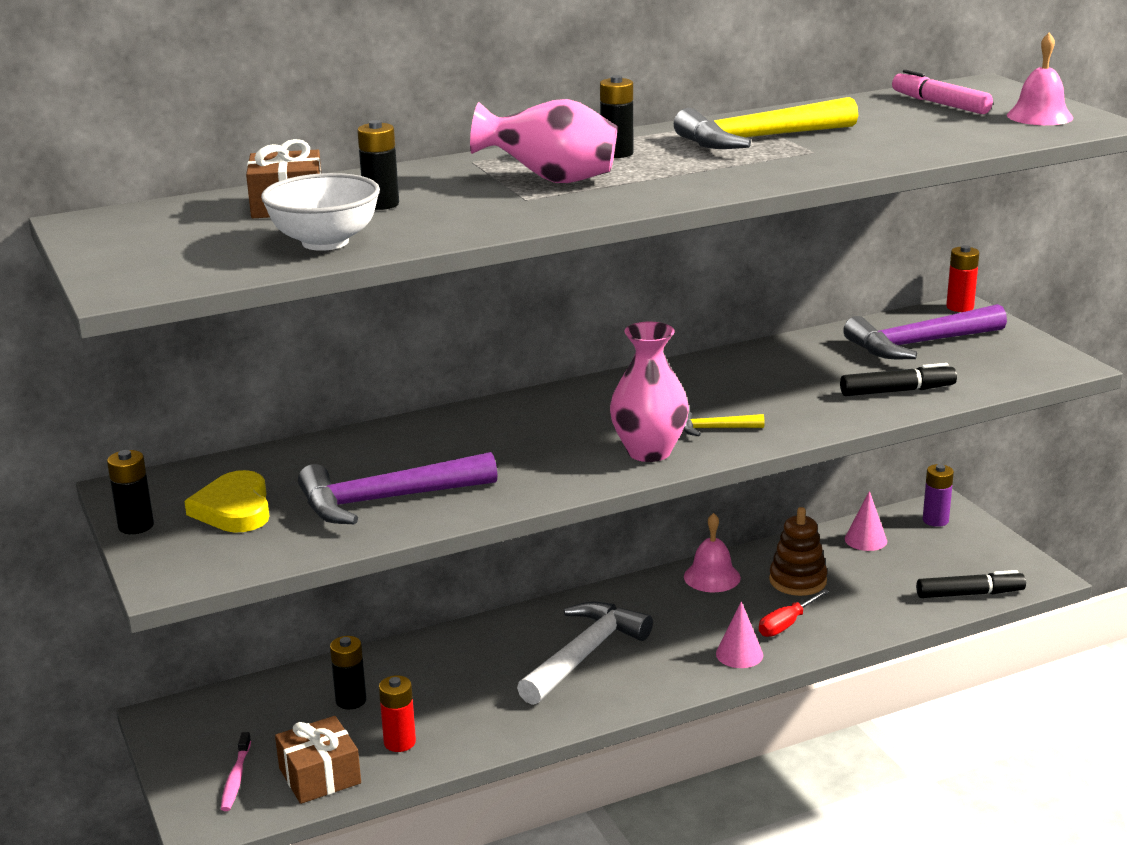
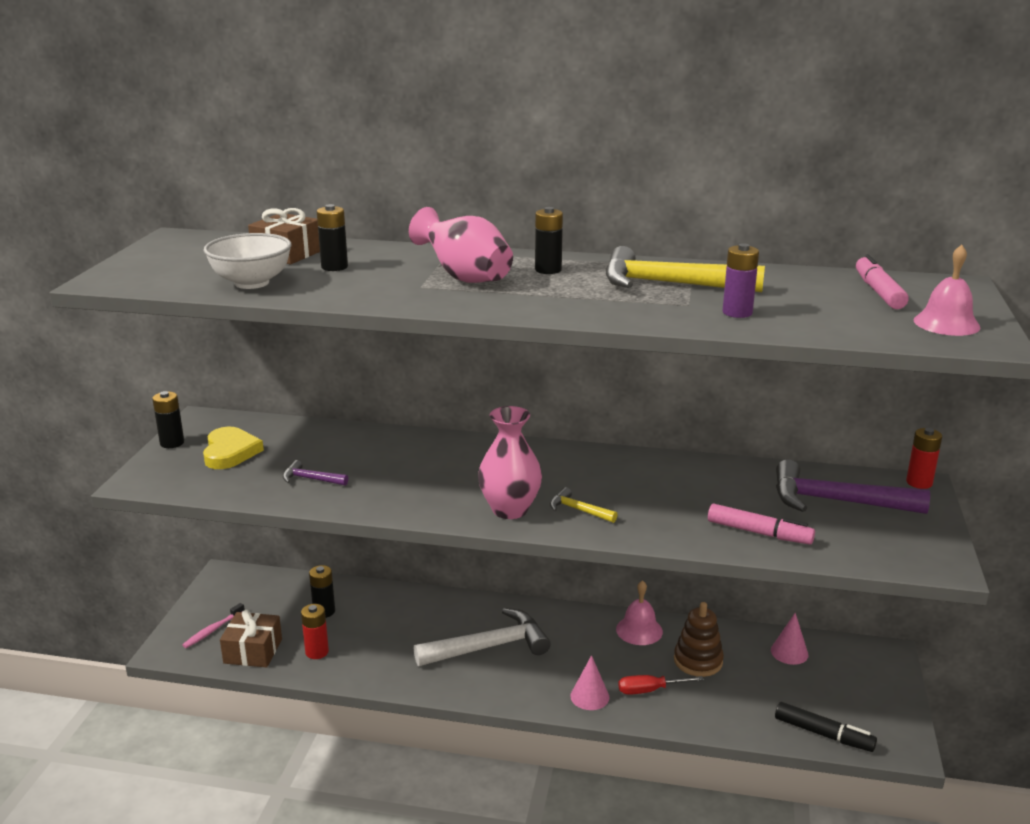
camera: 35 degrees right, 0 degrees up
yellow heart [184,470,269,532] -> yellow heart turned 150 degrees clockwise [203,427,264,469]
purple hammer [298,452,497,525] -> purple hammer [283,460,348,486], size x0.47
black marker [840,363,957,396] -> pink marker [708,504,815,545]
purple battery [923,464,954,527] -> purple battery moved to [722,243,759,318]

